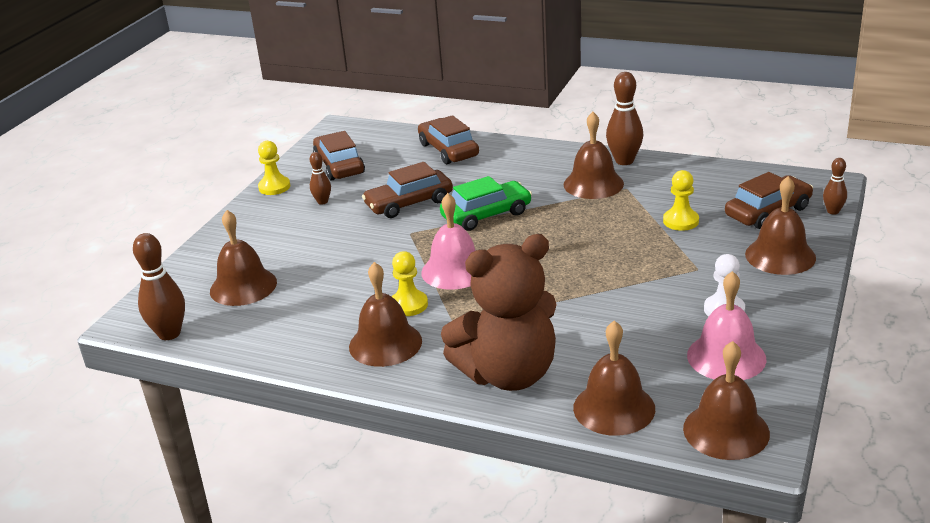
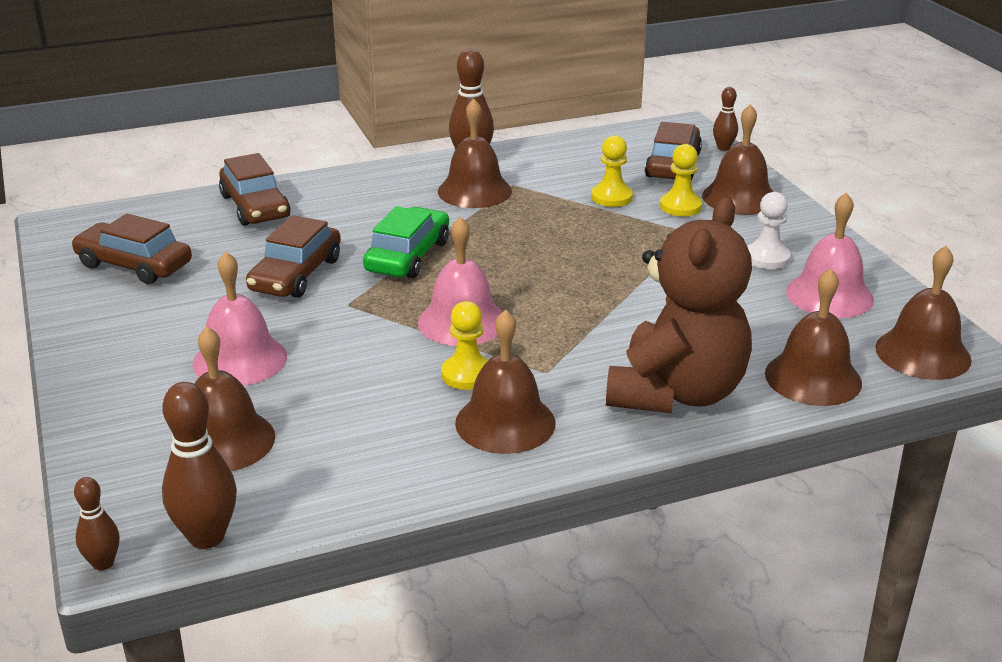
camera: 45 degrees left, 0 degrees up
yellow pawn [258,141,290,195] -> yellow pawn moved to [660,144,702,216]
brown bowling pin [310,152,331,205] -> brown bowling pin moved to [74,477,119,570]
brown car [418,115,479,164] -> brown car turned 135 degrees counterclockwise [219,153,290,226]
none -> pink bell [193,252,287,386]

